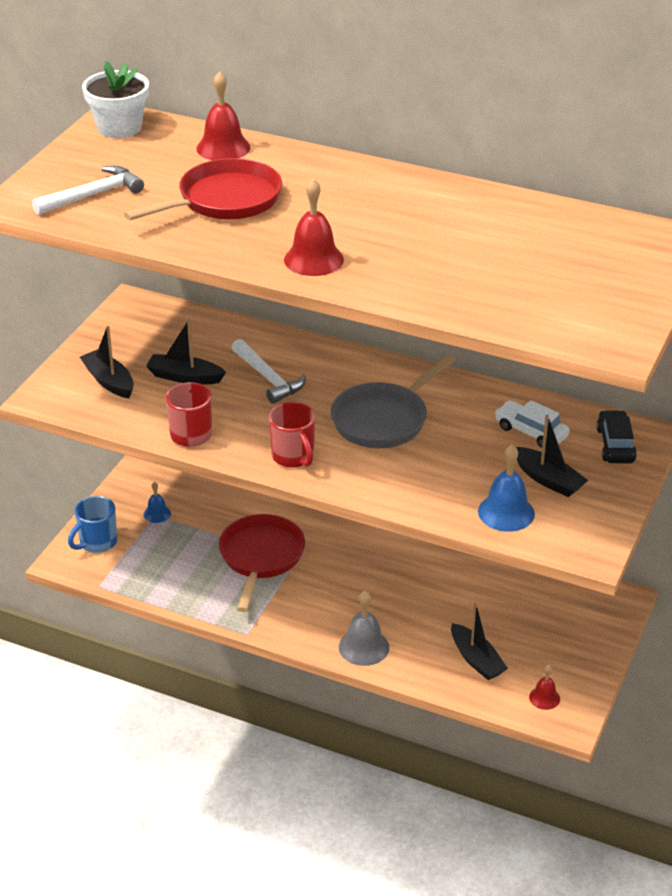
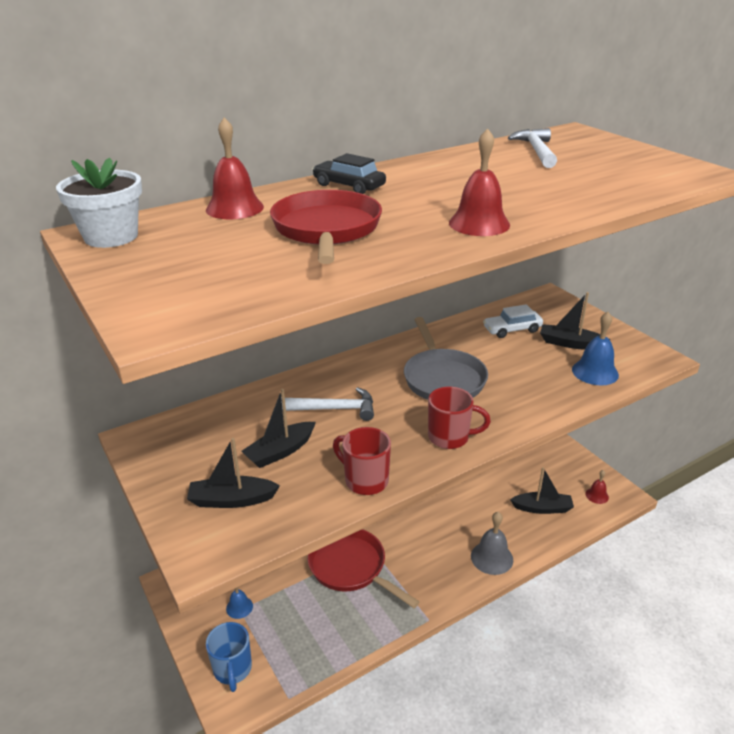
camera: 55 degrees left, 5 degrees down
white hammer [32,166,144,215] -> white hammer moved to [508,128,557,168]
black boat [516,415,588,497] -> black boat turned 150 degrees counterclockwise [540,292,611,350]
black car [596,410,637,463] -> black car moved to [312,153,386,194]

